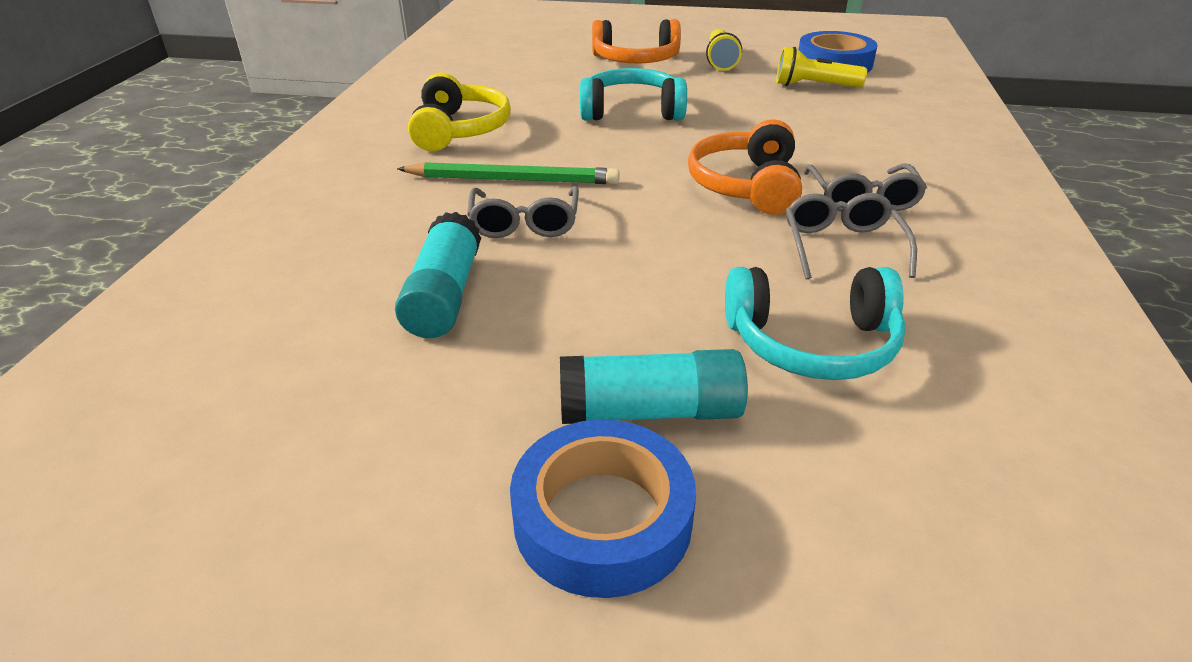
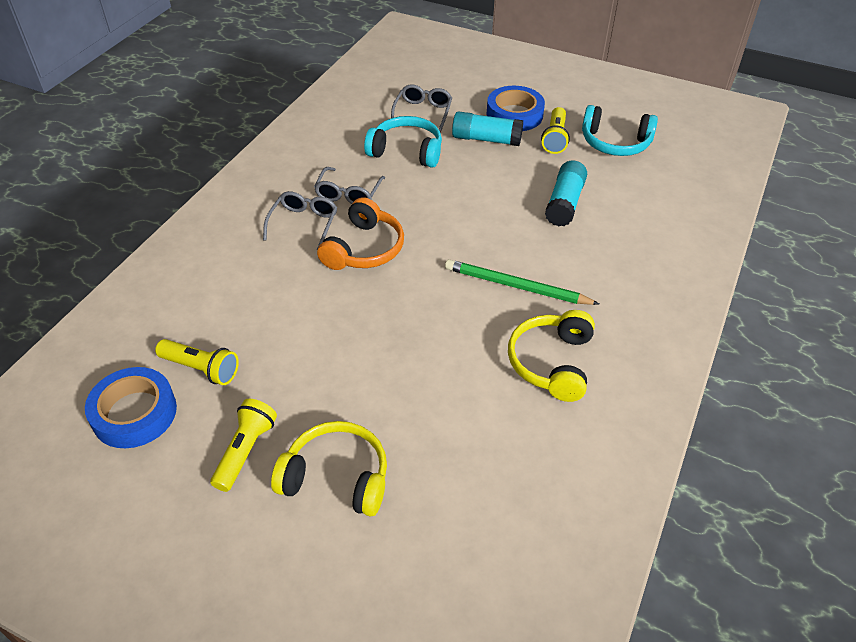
camera: 165 degrees left, 10 degrees up
grey glasses [467,186,579,238] -> grey glasses moved to [391,84,452,132]
turquoise headphones [580,68,687,121] -> turquoise headphones moved to [582,105,658,156]
orange headphones [592,19,681,64] -> yellow headphones [271,421,387,517]
none -> yellow flashlight [541,107,570,154]

